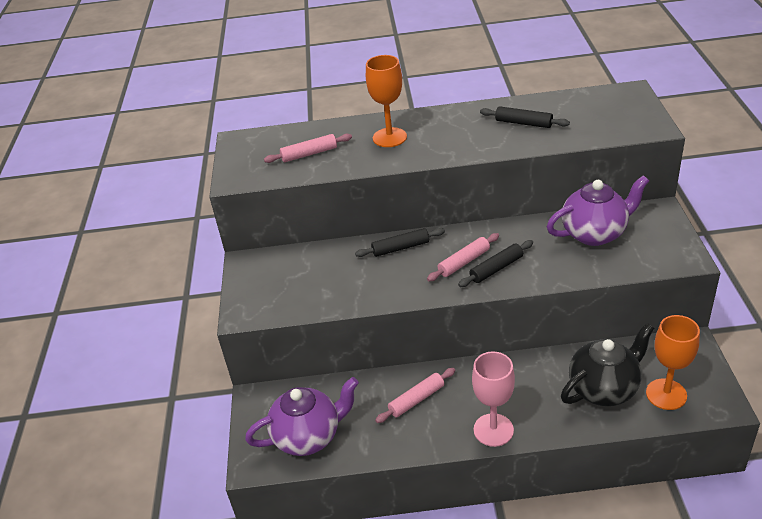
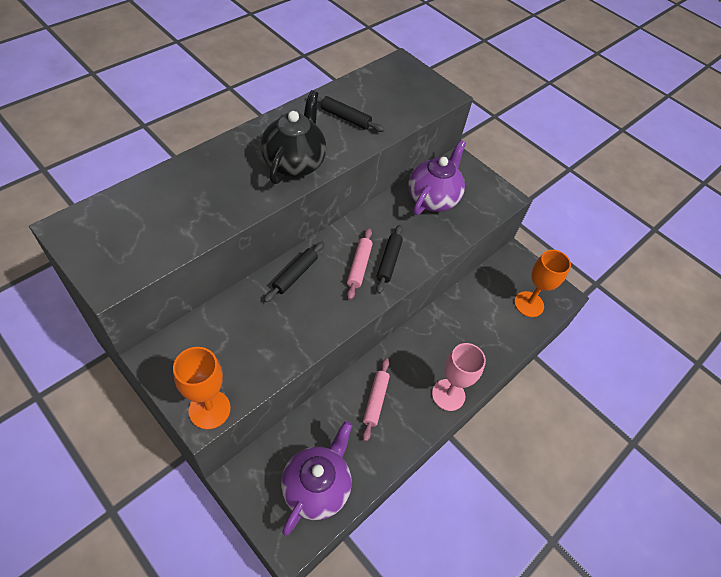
camera: 50 degrees left, 15 degrees up
pink rolling pin [264,134,352,163] -> none
orange goblet [366,55,407,147] -> orange goblet moved to [173,347,231,429]
black rolling pin [480,106,570,128] -> black rolling pin turned 45 degrees clockwise [317,96,384,132]
black teapot [561,323,654,406] -> black teapot moved to [260,90,326,184]

